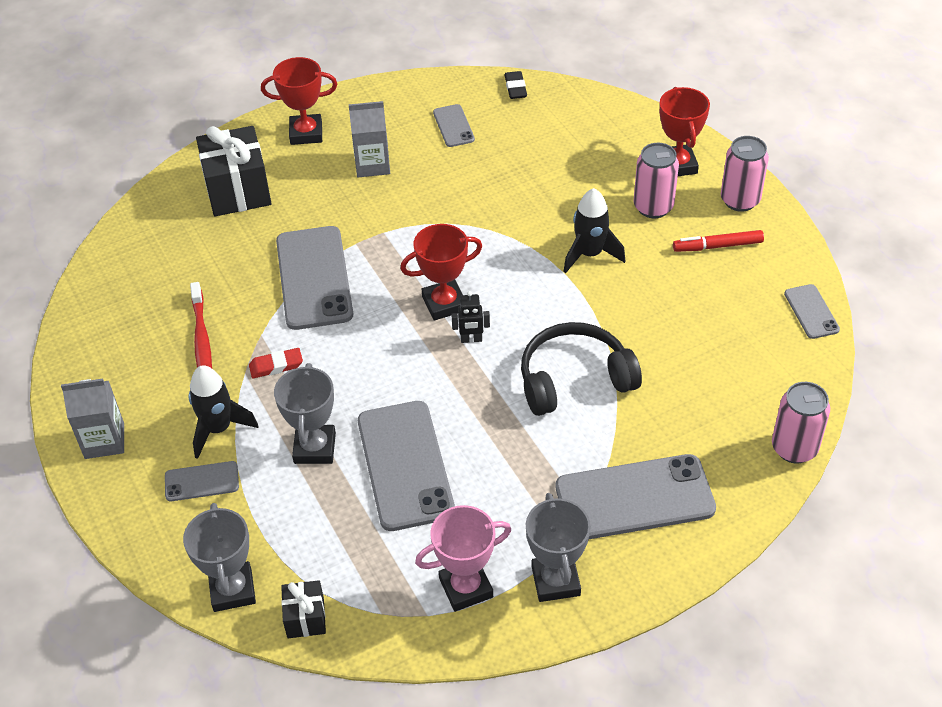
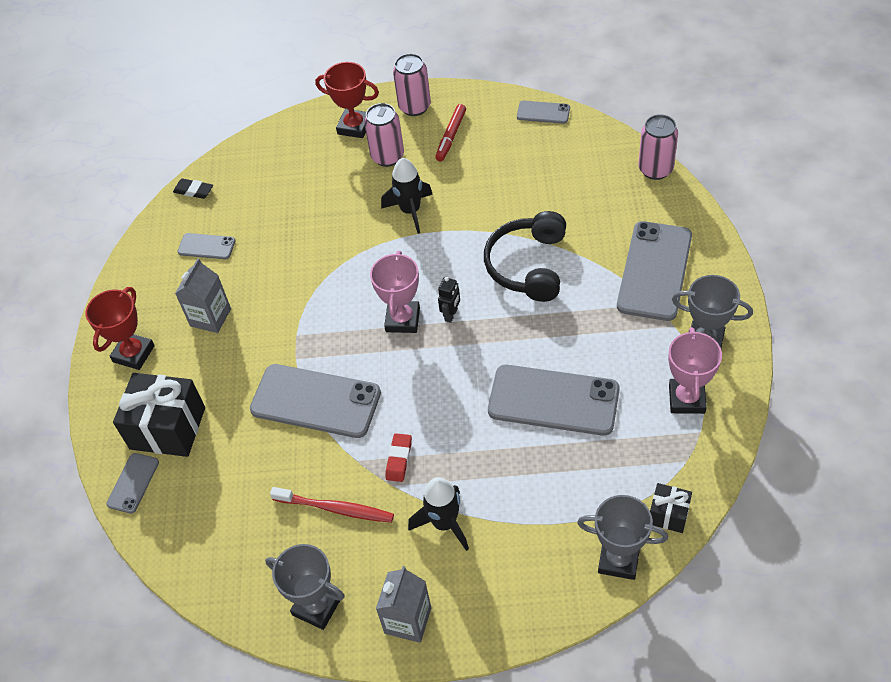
camera: 60 degrees left, 5 degrees up
grey phone [165,461,239,501] -> grey phone moved to [106,453,159,514]
grey trophy [274,363,336,464] -> grey trophy moved to [265,544,345,630]
red trophy [400,224,482,321] -> pink trophy [370,251,420,333]

